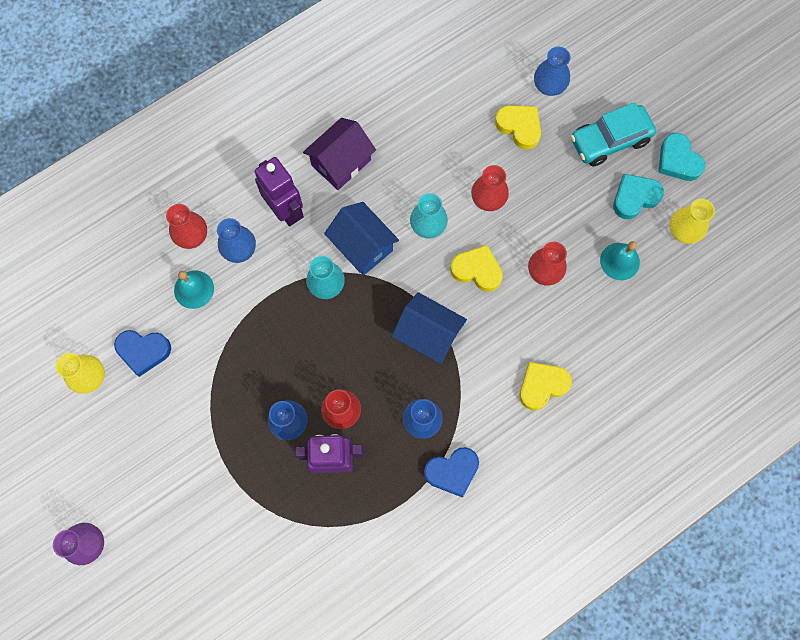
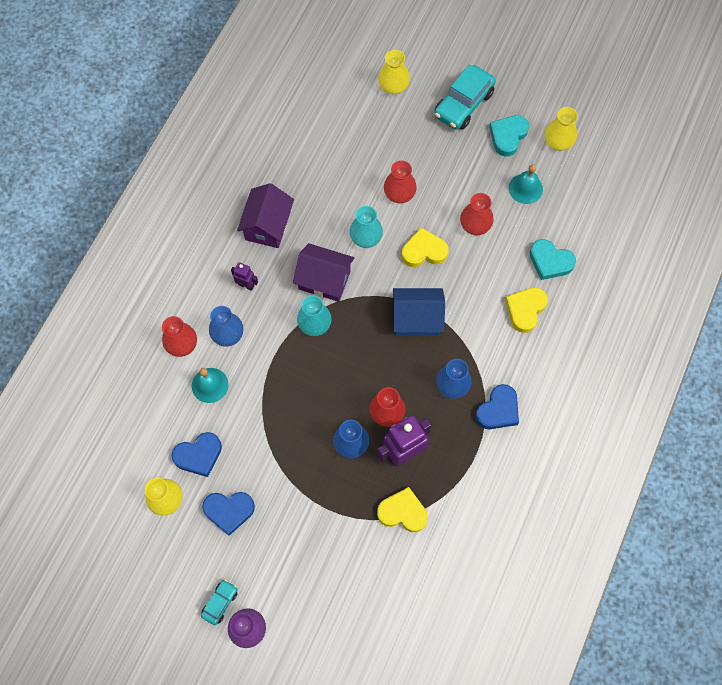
camera: 30 degrees left, 5 degrees down
purple robot [255,157,304,226] -> purple robot [231,262,258,291], size x0.51
blue house [324,202,399,275] -> purple house [293,243,354,302]
yellow heart [495,105,541,150] -> yellow heart moved to [377,487,428,532]
blue vase [534,46,571,96] -> yellow vase [378,50,410,94]
turquoise heart [658,133,705,181] -> turquoise heart moved to [530,239,576,280]
none -> turquoise car [201,579,238,625]
none -> blue heart [202,492,255,536]

